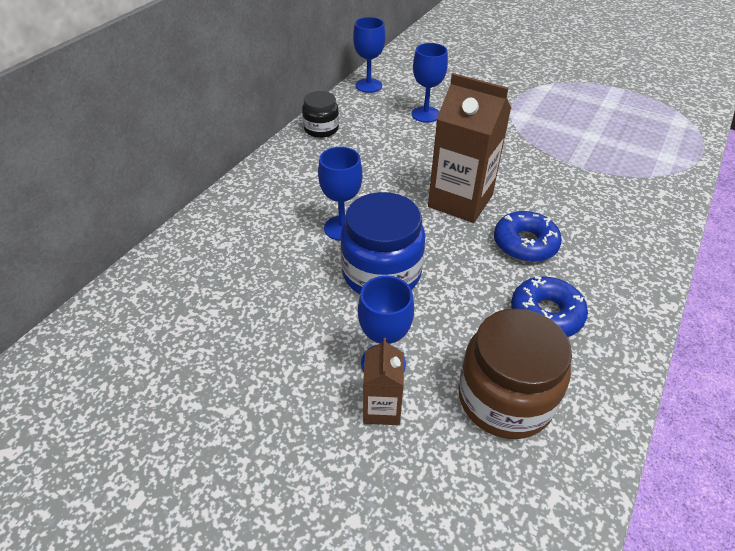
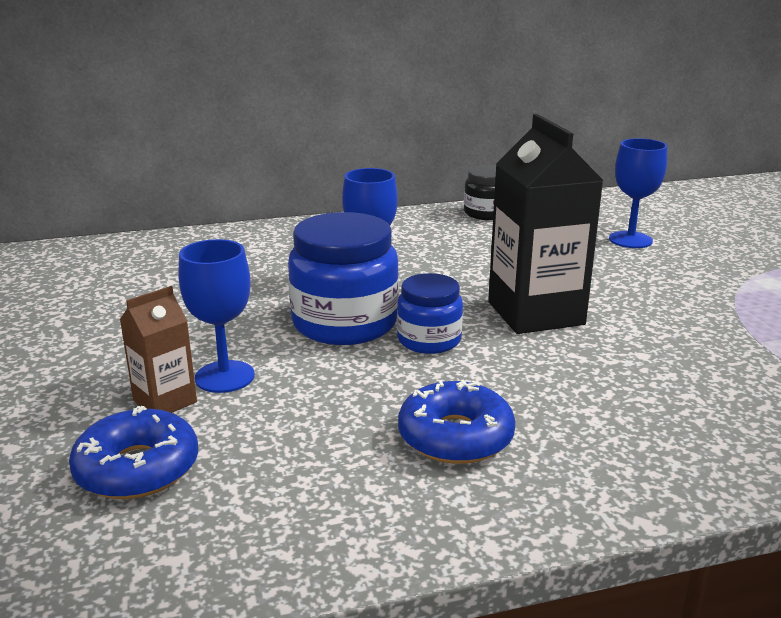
camera: 45 degrees right, 20 degrees down
blue goblet [353,17,385,93] -> none
brown carton [428,73,511,223] -> black carton [488,114,604,334]
brown jar [458,308,572,439] -> none
blue donut [494,211,562,262] -> blue donut moved to [69,406,198,499]
none -> blue jar [397,273,463,354]

